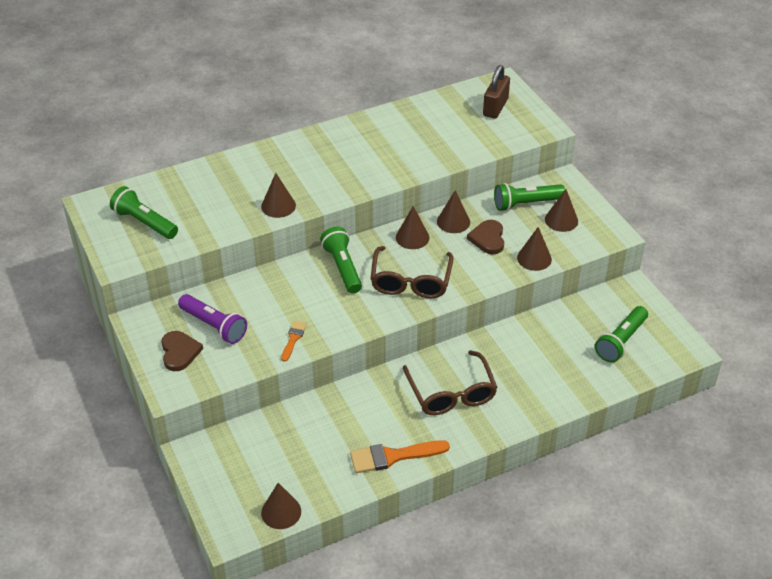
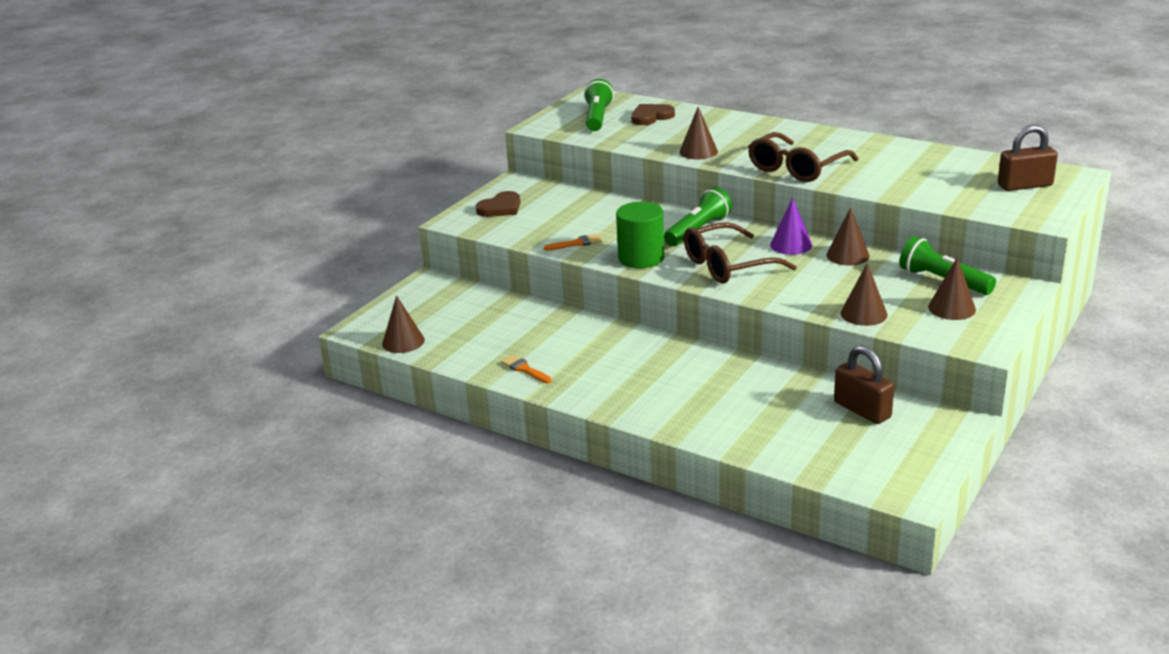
camera: 60 degrees right, 15 degrees down
purple flashlight [178,294,247,344] -> none
orange brush [350,440,450,473] -> orange brush [501,355,552,383], size x0.56
brown cone [396,206,429,249] -> purple cone [770,198,812,255]
brown glasses [403,350,498,415] -> brown glasses moved to [748,132,859,182]
brown heart [467,220,504,255] -> brown heart moved to [631,104,675,125]
green flashlight [595,306,648,362] -> none
none -> green cylinder [616,202,664,268]
none -> brown padlock [834,345,894,424]

